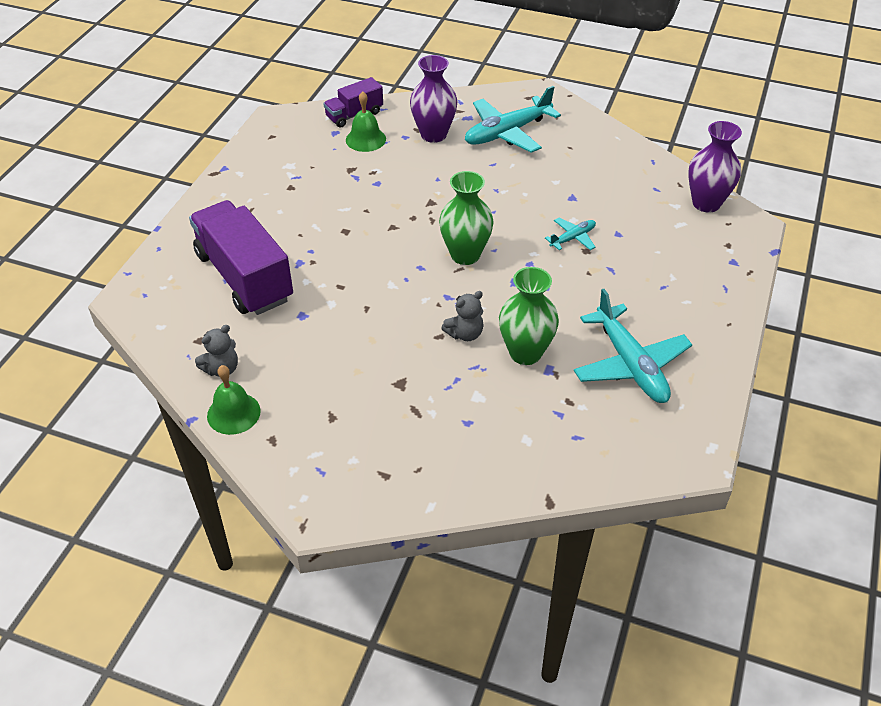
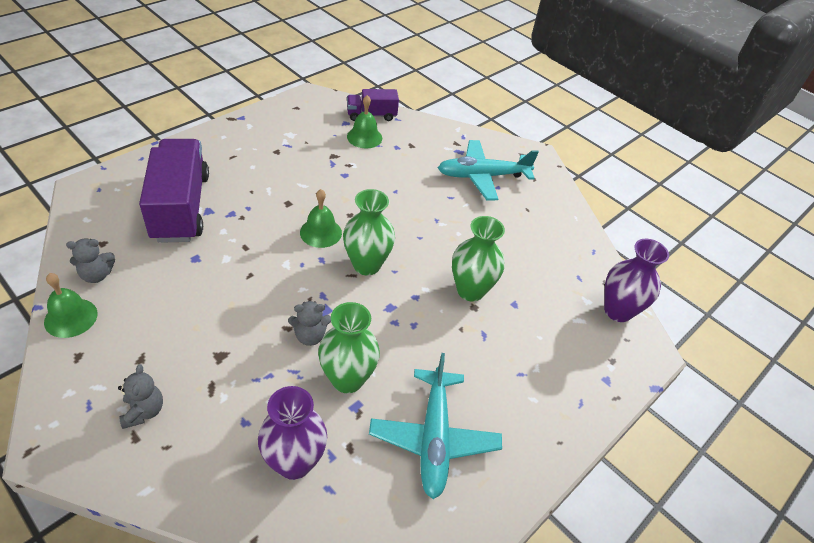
camera: 20 degrees right, 0 degrees up
purple vase [410,55,457,143] -> purple vase moved to [258,386,327,480]
turquoise plane [545,218,596,250] -> green vase [452,216,505,302]
none -> grey teddy bear [118,364,163,429]
none -> green bell [300,189,342,248]

